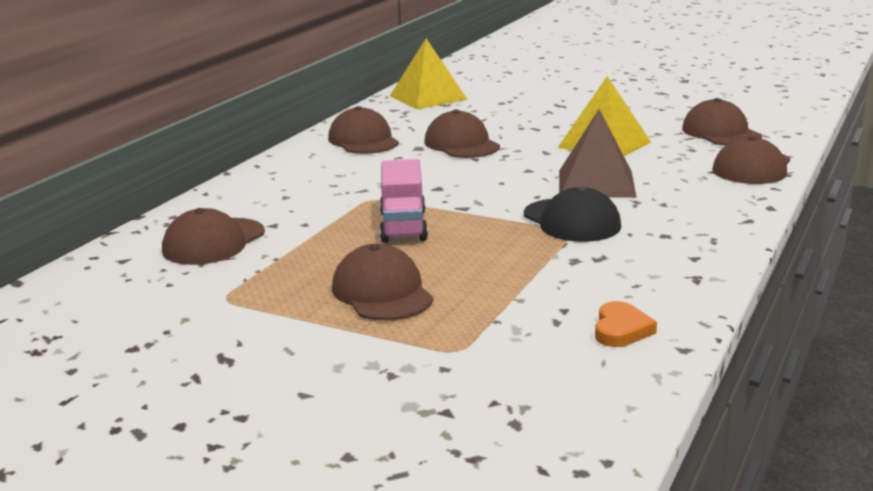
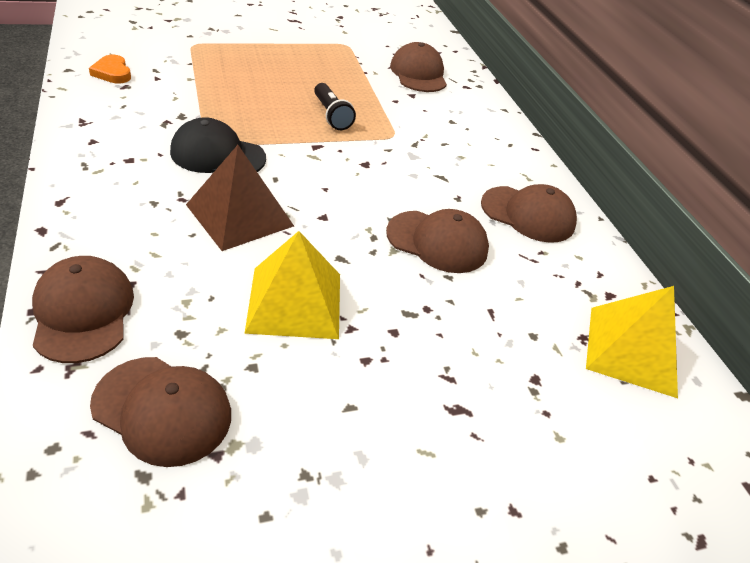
camera: 130 degrees right, 20 degrees up
brown cap [332,244,434,321] -> none
pink truck [379,159,428,243] -> black flashlight [314,83,356,130]

